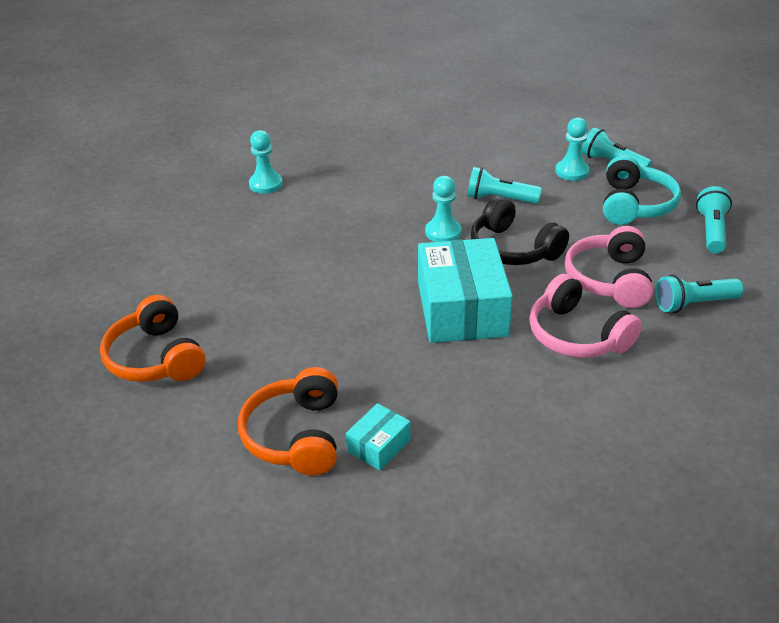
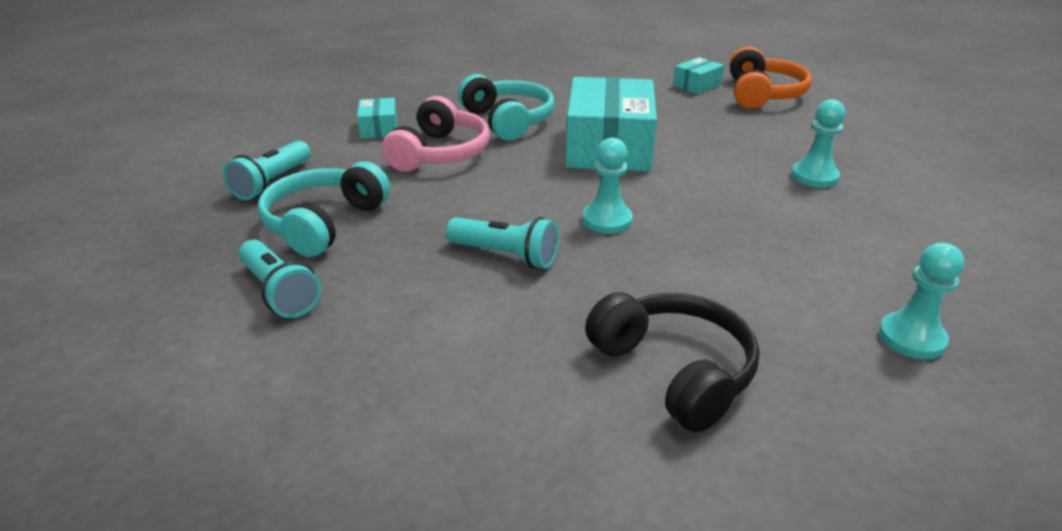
camera: 170 degrees left, 5 degrees down
orange headphones [100,295,205,382] -> none
black headphones [471,196,569,265] -> black headphones moved to [585,292,760,432]
pink headphones [529,274,642,358] -> turquoise headphones [458,74,555,141]
turquoise pawn [555,117,589,181] -> turquoise pawn moved to [791,99,846,188]
turquoise flashlight [655,275,744,313] -> turquoise box [357,98,397,139]

